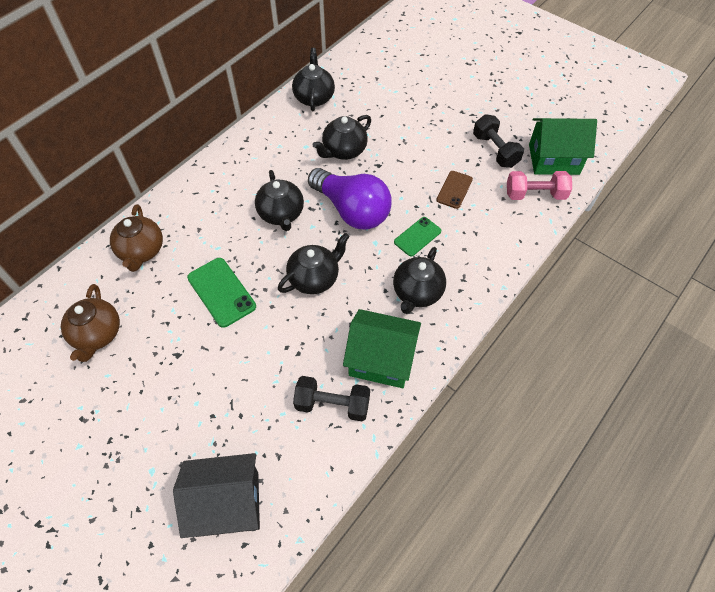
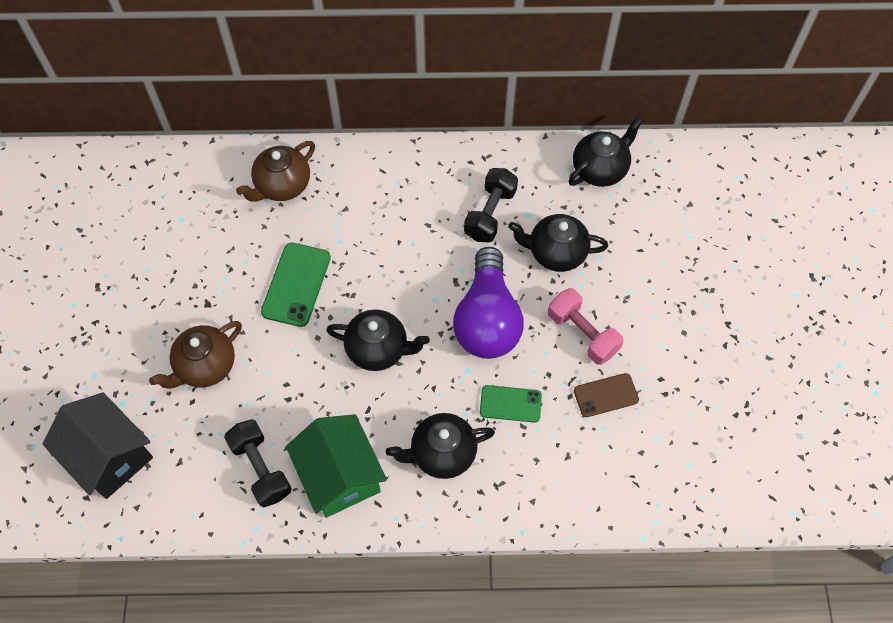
camera: 50 degrees right, 5 degrees up
brown teapot [61,284,120,362] -> brown teapot moved to [149,321,242,389]
black teapot [255,170,304,231] -> none
black dumbbell [473,114,524,168] -> black dumbbell moved to [464,168,518,242]
pink dumbbell [507,171,572,200] -> pink dumbbell moved to [548,288,624,365]
green house [529,118,597,175] -> none

